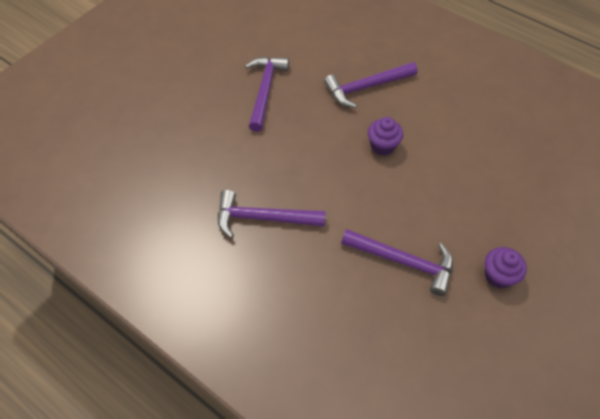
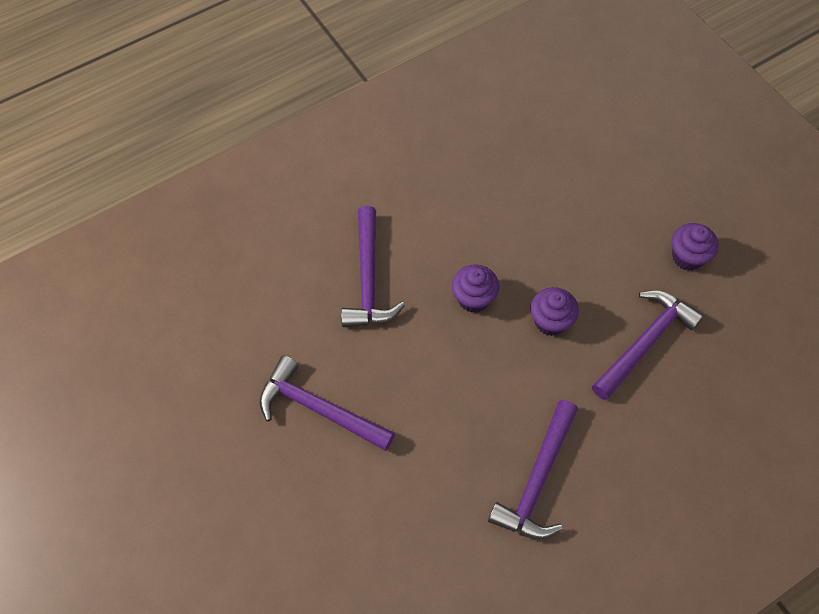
camera: 70 degrees left, 5 degrees up
none -> purple cupcake [530,287,579,336]

